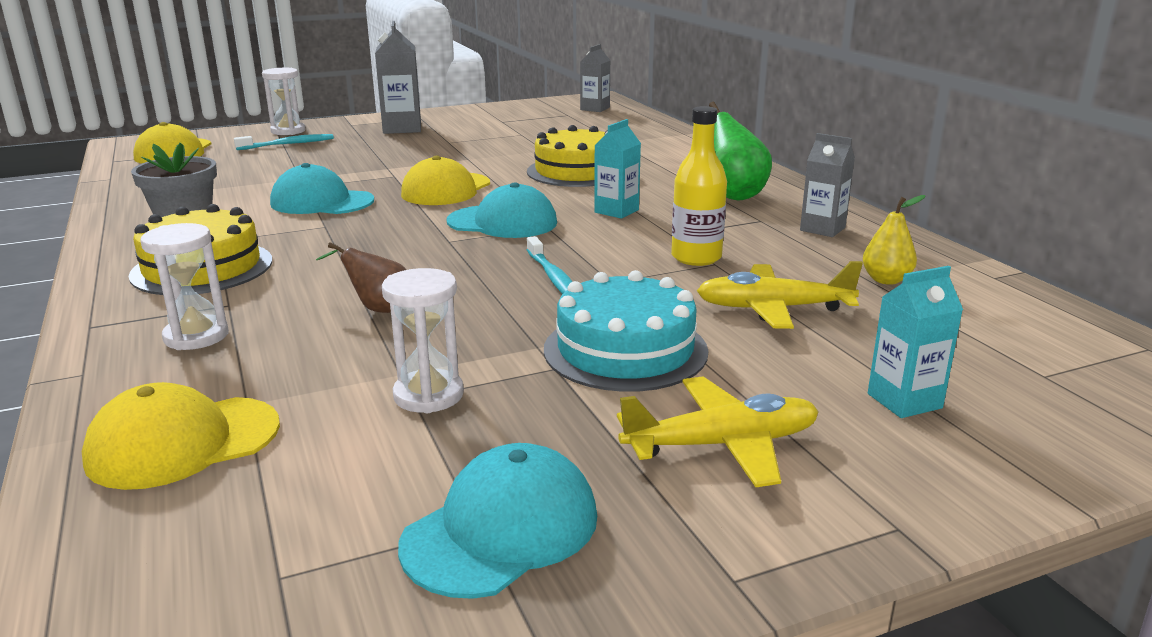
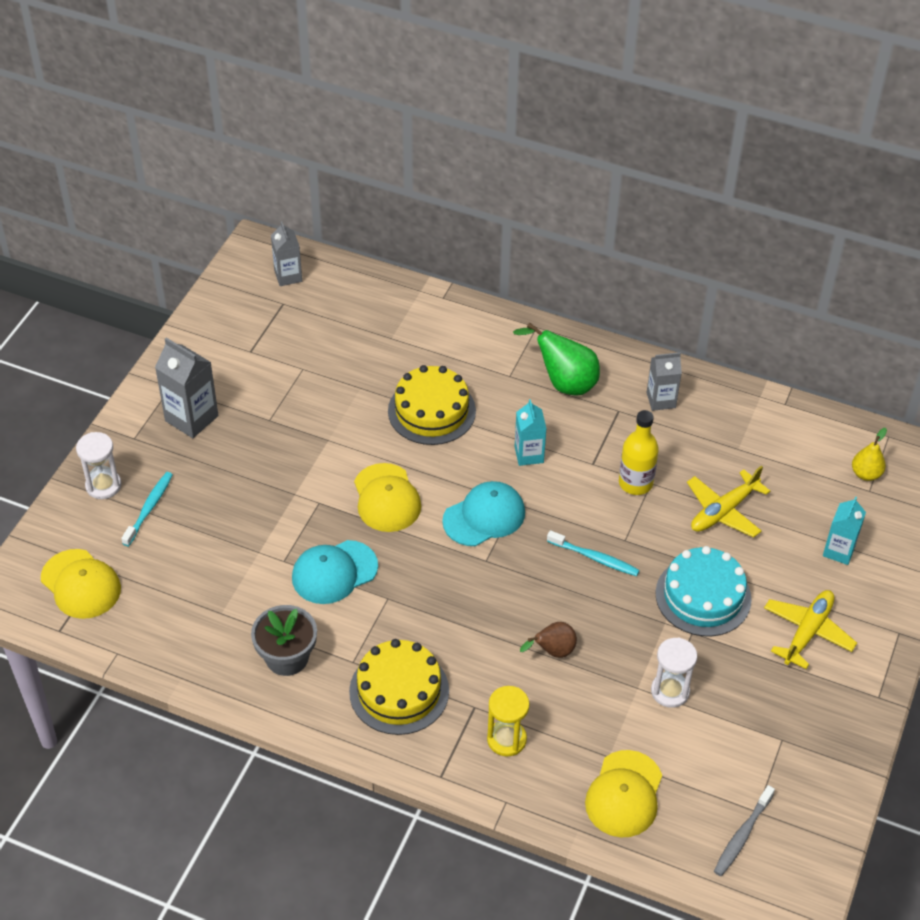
camera: 45 degrees left, 25 degrees up
white hourglass [140,223,229,350] -> yellow hourglass [487,686,530,756]
turquoise cap [398,443,597,599] -> none
yellow pear [863,195,925,285] -> yellow pear moved to [852,428,887,481]
none -> grey toothbrush [714,785,775,876]

